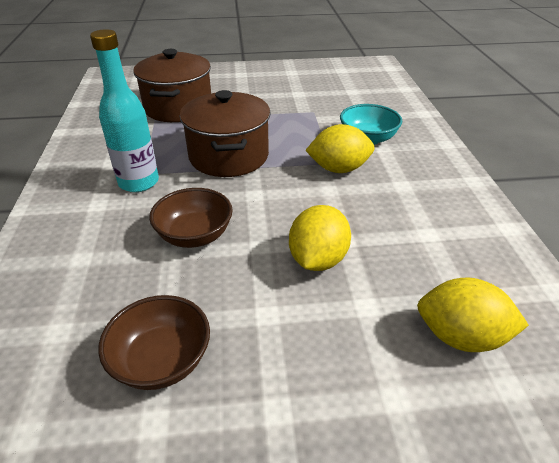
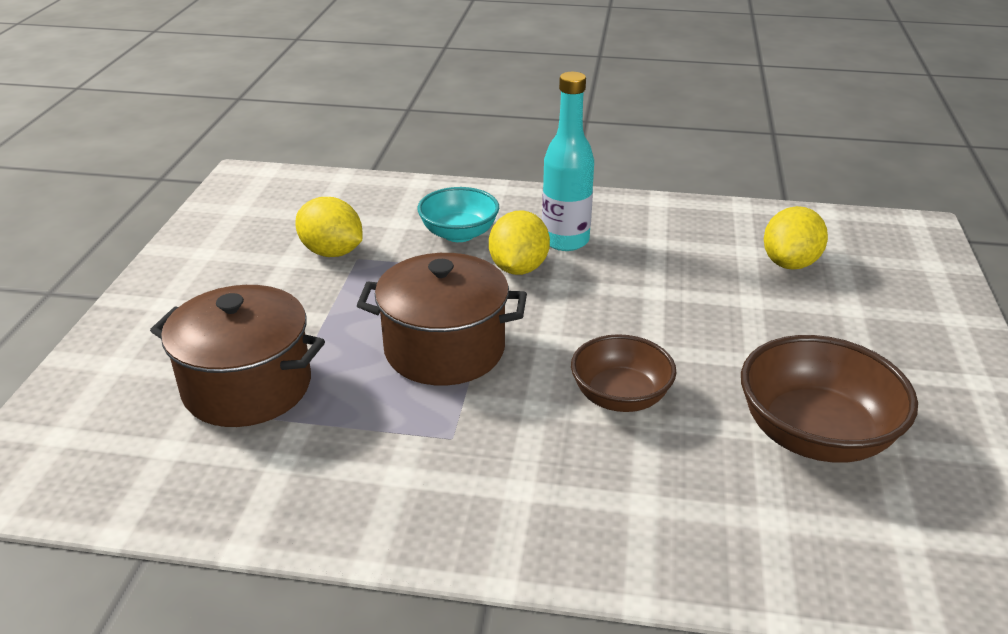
camera: 75 degrees left, 5 degrees down
turquoise bottle [90,29,159,192] -> turquoise bottle moved to [542,72,594,251]
brown bowl [98,295,210,390] -> brown bowl [741,335,918,463], size x1.52
yellow lemon [289,205,351,271] -> yellow lemon moved to [295,197,362,257]

